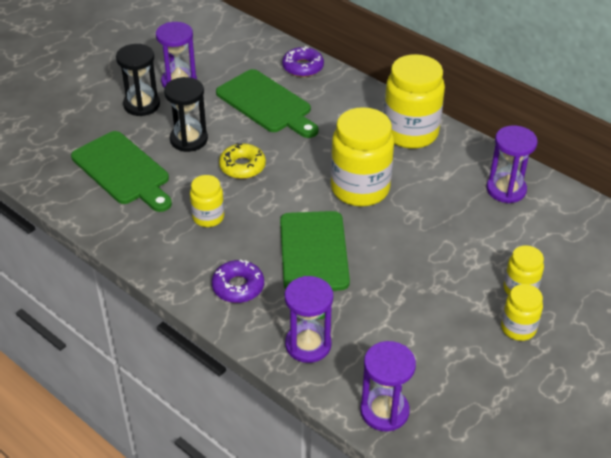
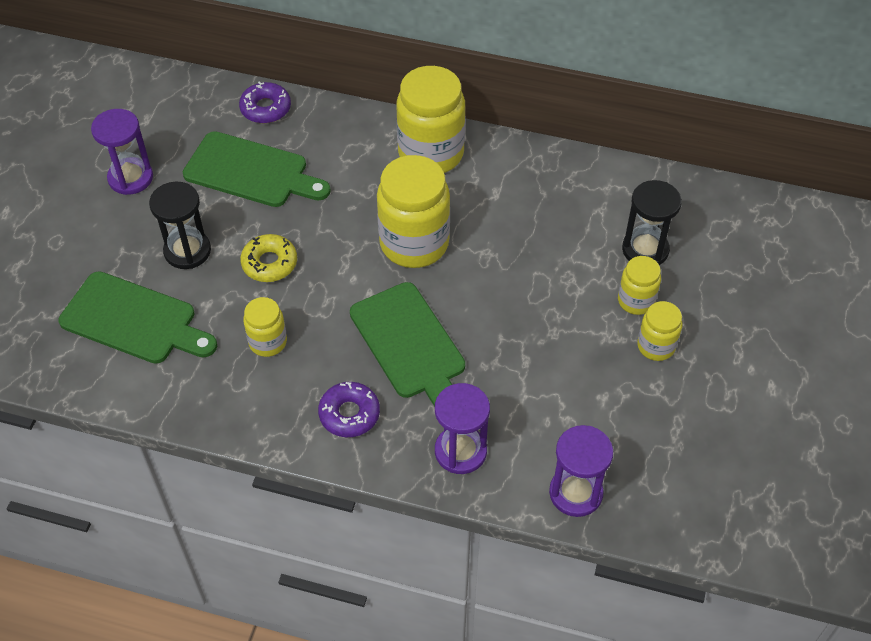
camera: 25 degrees left, 10 degrees up
black hourglass [116,44,160,116] -> black hourglass moved to [622,180,682,265]
purple hourglass [487,125,537,203] -> none

